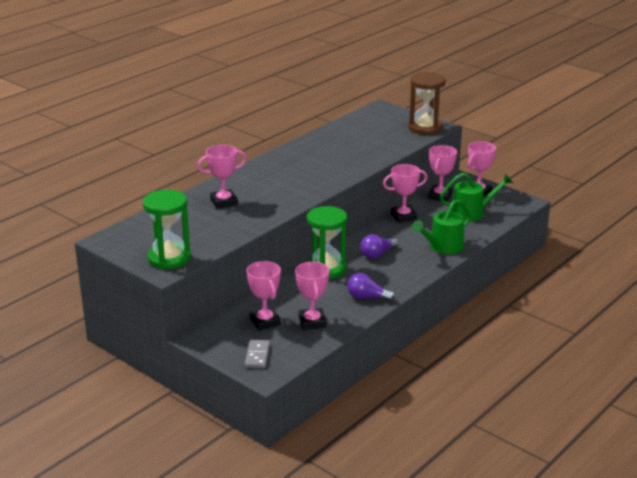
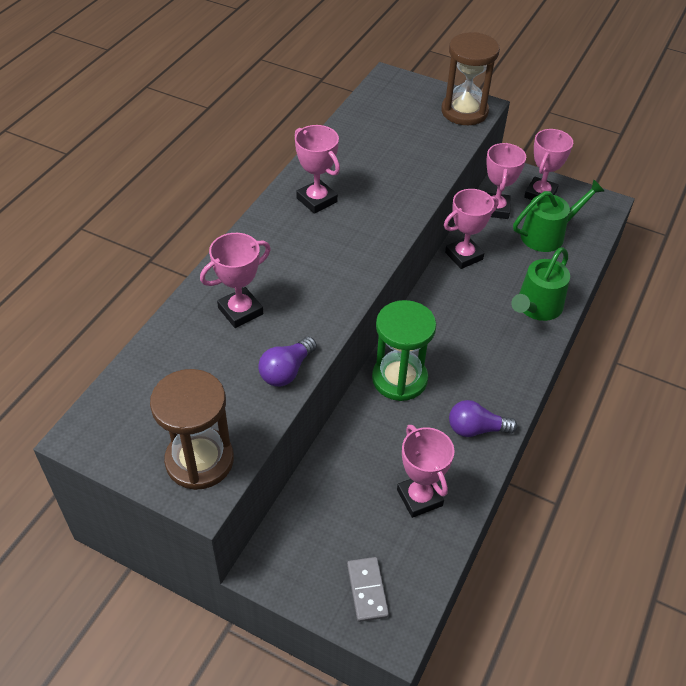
camera: 15 degrees left, 20 degrees up
green hourglass [143,190,191,269] -> brown hourglass [150,369,234,490]
pink trophy [247,261,281,331] -> pink trophy moved to [295,125,340,214]
purple light bulb [360,234,398,259] -> purple light bulb moved to [258,336,317,387]

